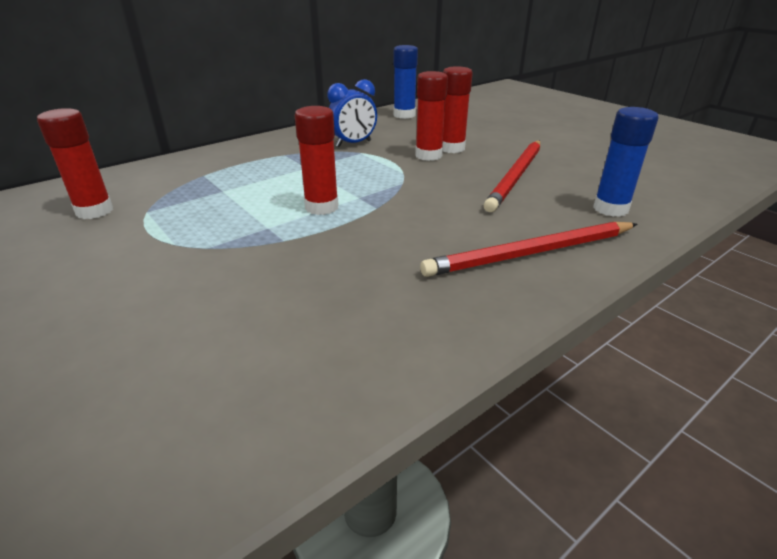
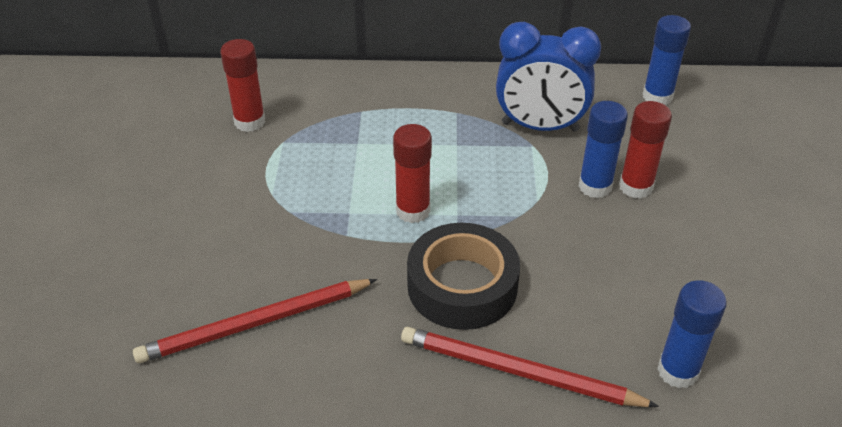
camera: 40 degrees right, 10 degrees up
blue clock [327,79,377,147] -> blue clock [496,22,601,132], size x1.59
red glue stick [415,71,448,161] -> blue glue stick [578,101,628,198]
red pencil [484,140,540,212] -> red pencil moved to [133,279,377,363]
none -> black tape [407,223,520,330]

